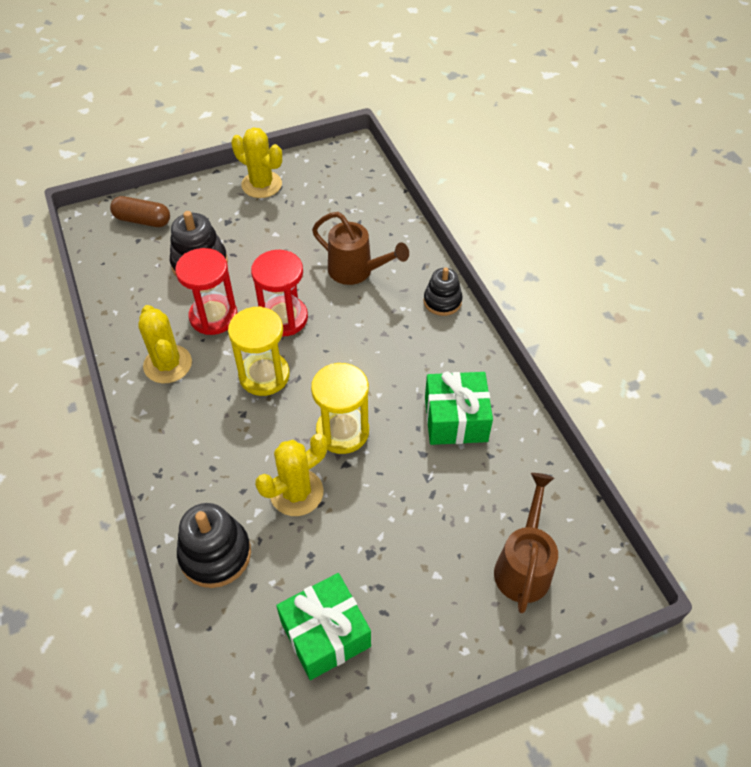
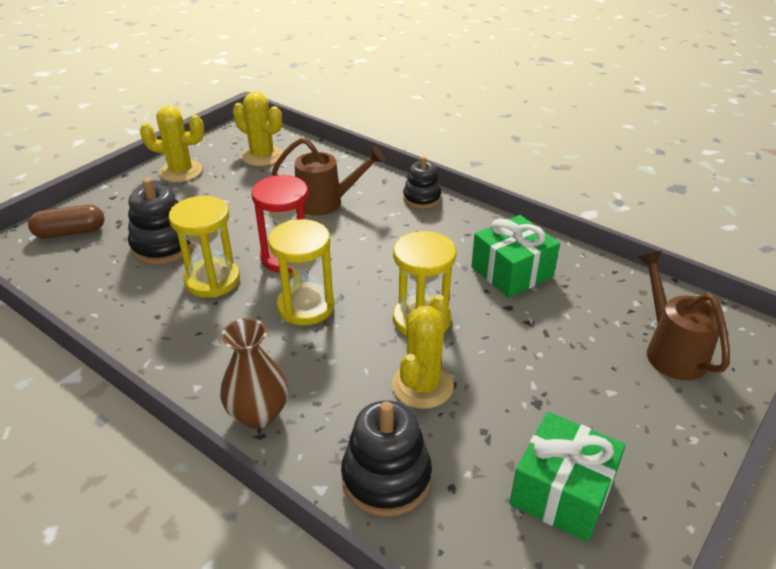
camera: 30 degrees left, 15 degrees down
yellow cactus [138,305,192,383] -> yellow cactus moved to [233,92,283,166]
red hourglass [175,248,237,335] -> yellow hourglass [169,196,240,298]
none -> brown vase [220,318,288,428]

